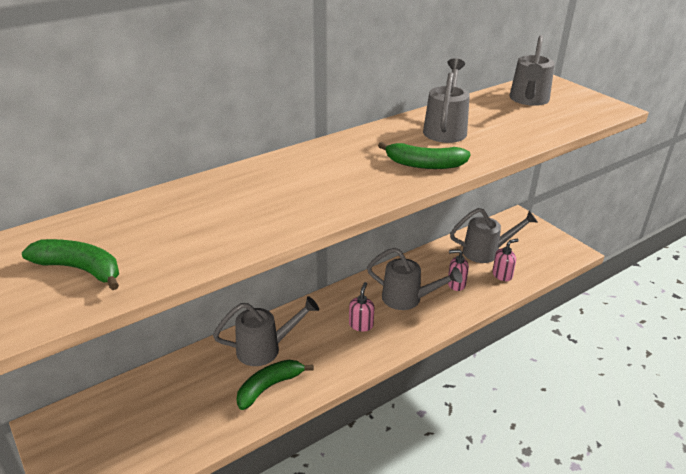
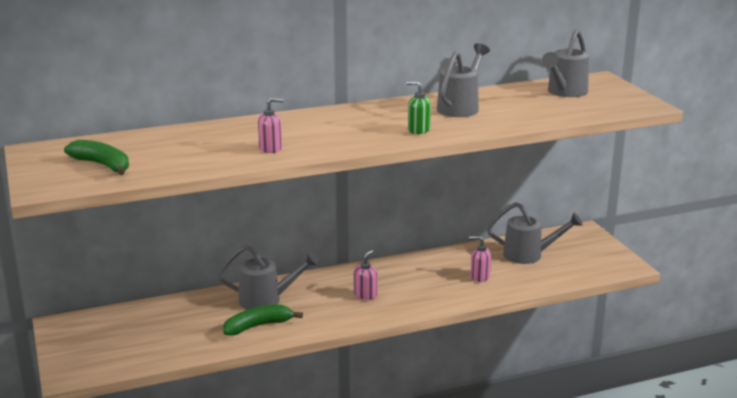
camera: 15 degrees right, 10 degrees down
grey watering can [367,248,463,310] -> none
green banana [378,142,471,169] -> green soap dispenser [406,81,431,134]
pink soap dispenser [492,239,519,281] -> pink soap dispenser moved to [258,98,284,153]

